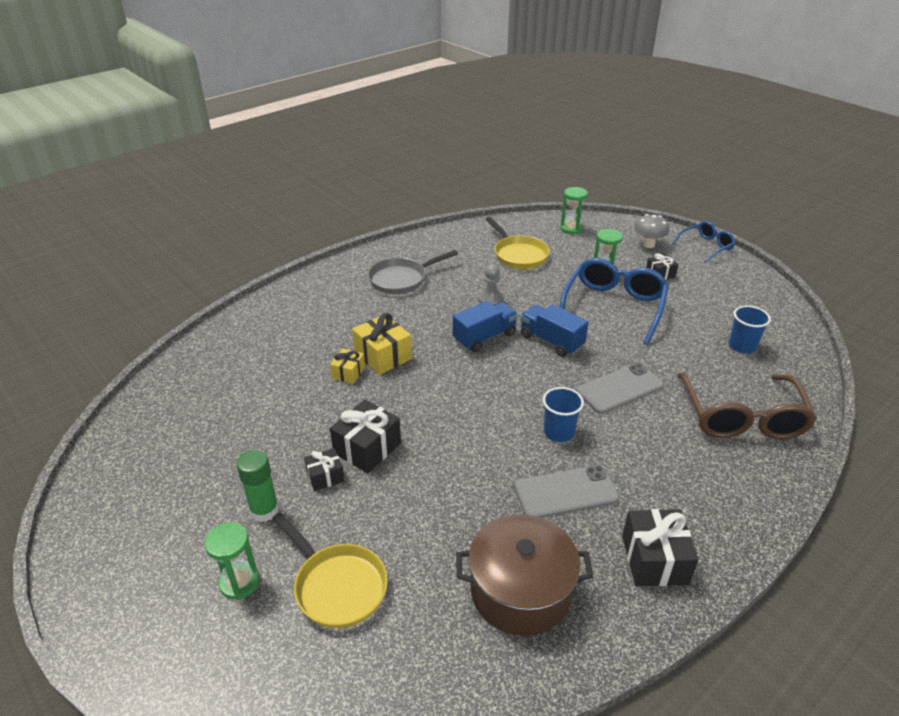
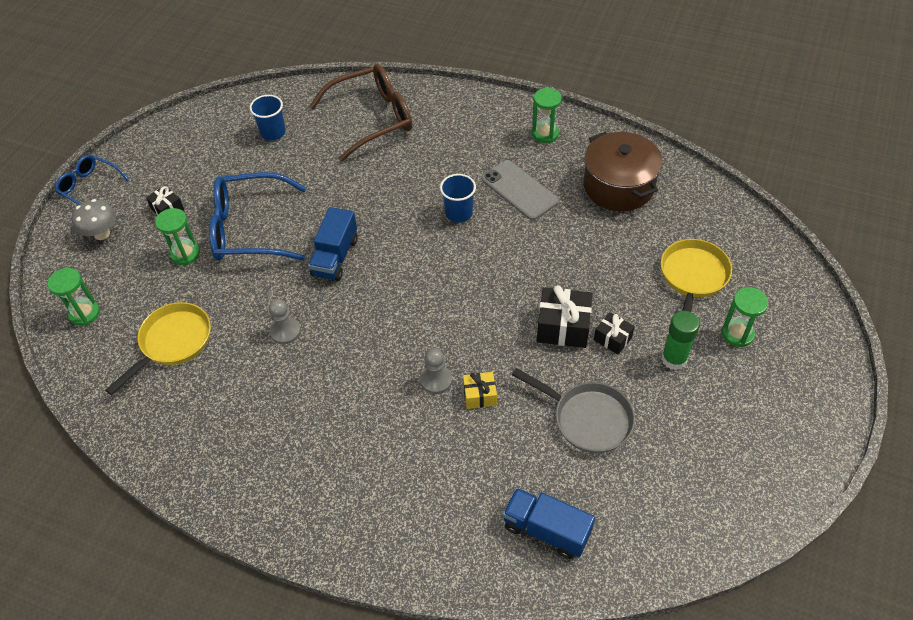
camera: 115 degrees left, 15 degrees up
yellow gift [352,313,412,375] -> grey pawn [420,348,452,394]
grey pan [368,250,458,294] -> grey pan moved to [512,368,635,453]
blue truck [453,301,518,352] -> blue truck moved to [503,488,595,559]
grey phone [576,363,664,414] -> none
black gift [622,509,699,586] -> green hourglass [532,88,562,143]

